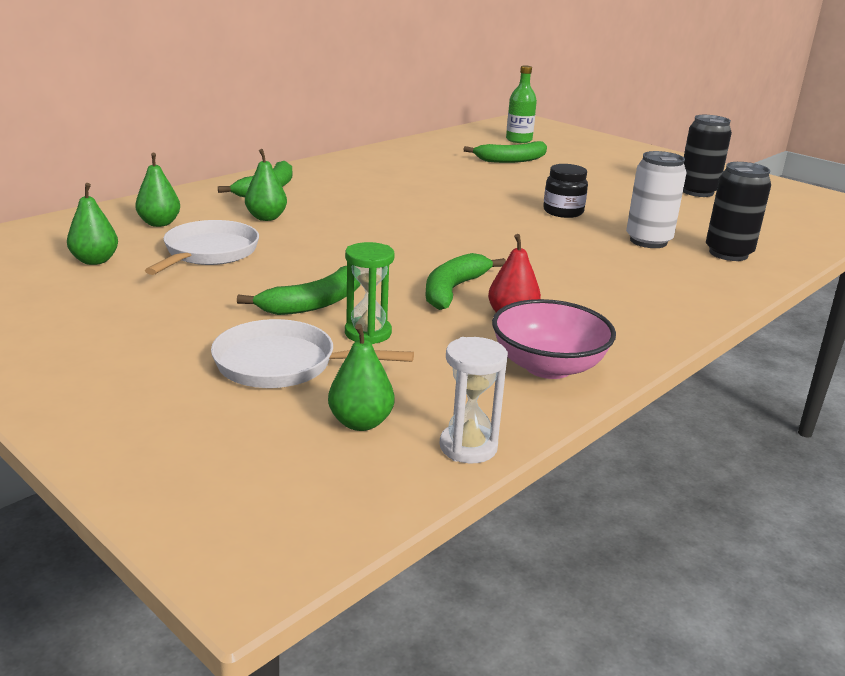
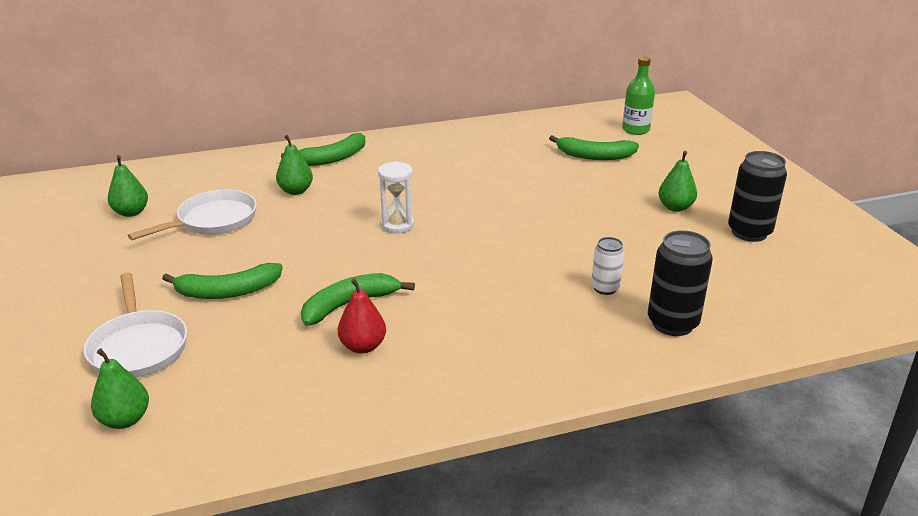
camera: 30 degrees right, 5 degrees up
green pear [135,153,180,227] -> green pear moved to [658,151,697,212]
white pan [211,319,414,388] -> white pan turned 150 degrees counterclockwise [83,273,187,378]
green hourglass [345,242,394,344] -> none
white hourglass [440,337,508,463] -> white hourglass moved to [378,161,414,233]
pink bowl [492,299,616,379] -> none
black jar [543,164,588,218] -> none
white can [626,151,687,248] -> white can [591,237,624,295], size x0.59

